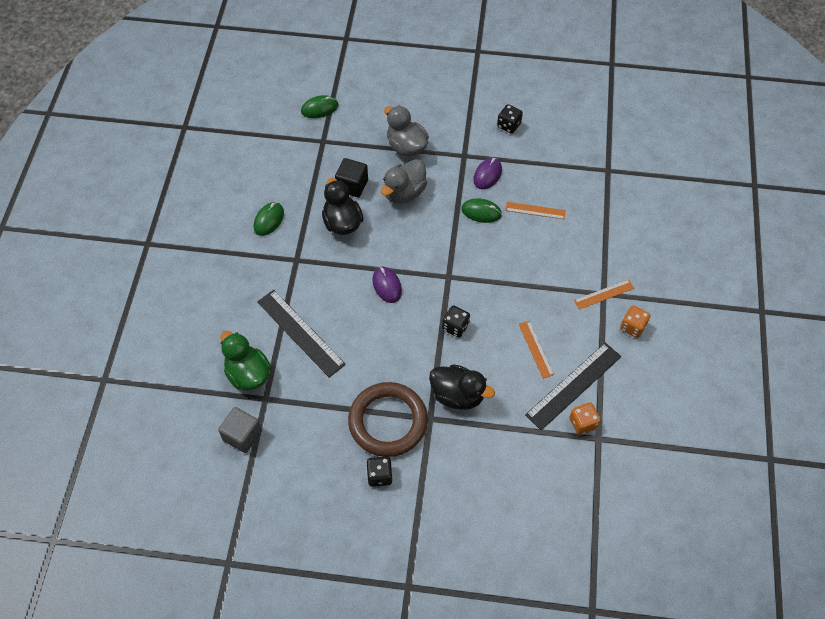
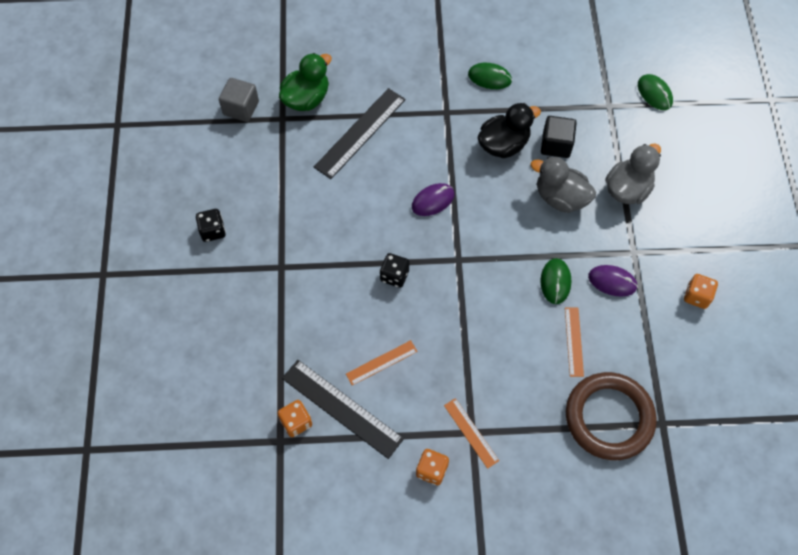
camera: 80 degrees right, 5 degrees up
brown ring [348,382,428,457] -> brown ring moved to [566,372,657,460]
black duck [429,364,495,410] -> none
black dice [497,104,523,134] -> orange dice [684,274,718,309]

